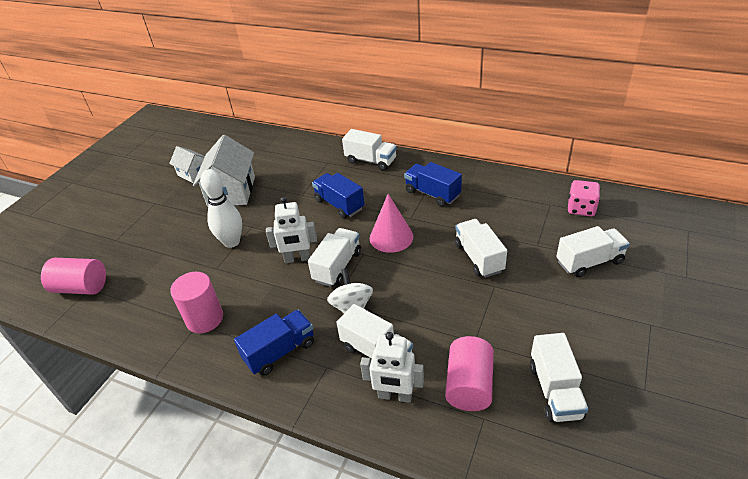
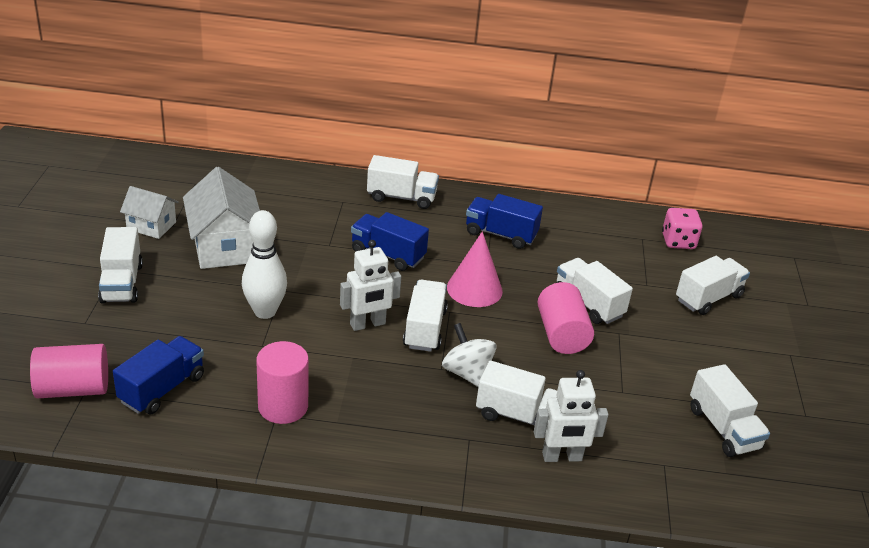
camera: 25 degrees left, 5 degrees down
blue truck [234,310,314,376] -> blue truck moved to [113,336,204,414]
pink cylinder [445,336,494,411] -> pink cylinder moved to [537,282,594,354]
none -> white truck [98,227,143,303]

